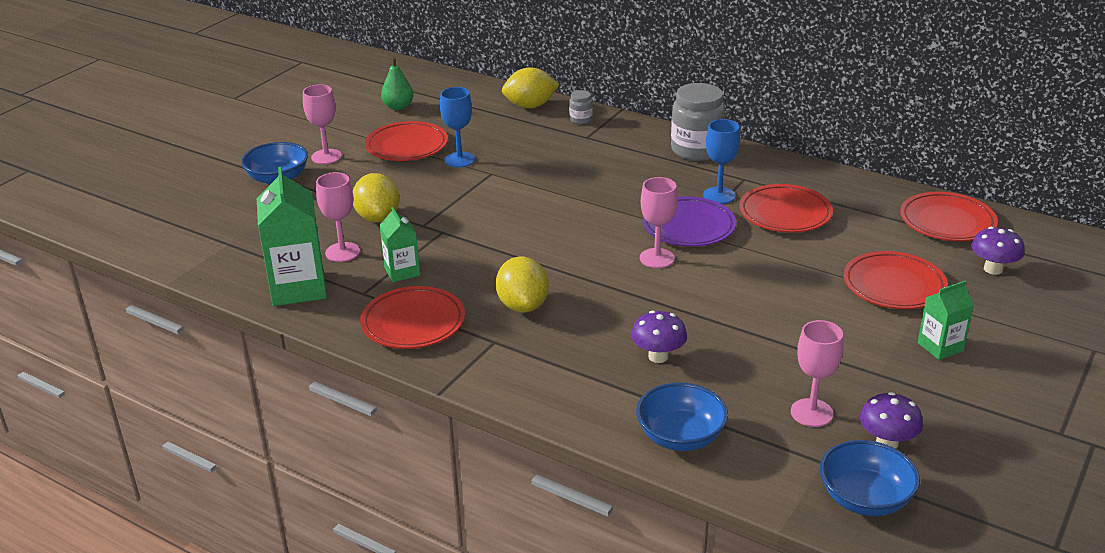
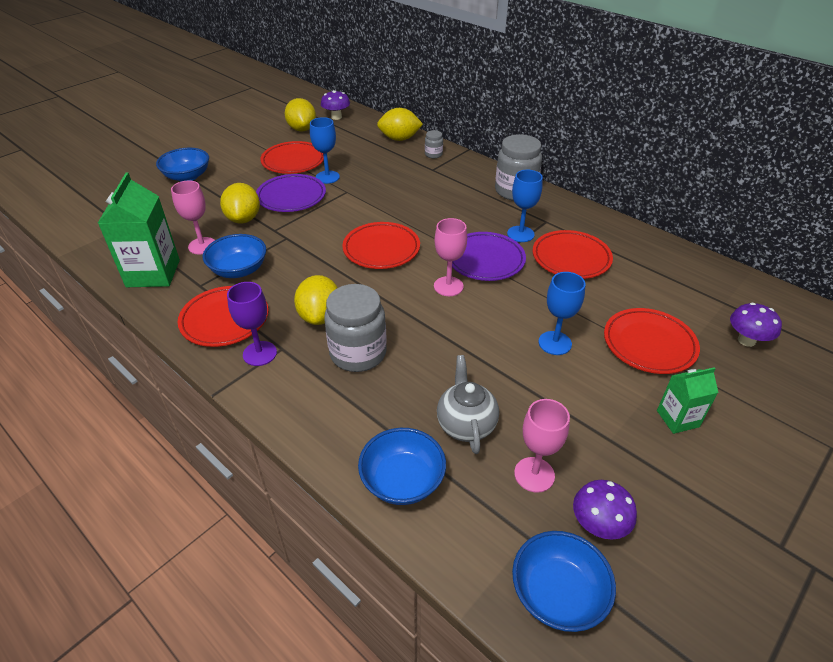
camera: 10 degrees right, 10 degrees up
pink goblet [303,84,342,164] -> none
green carton [380,207,420,282] -> blue bowl [203,234,266,278]
green pear [381,57,414,111] -> yellow lemon [284,98,316,131]
purple mushroom [631,311,687,363] -> purple mushroom moved to [321,90,350,120]
red plate [900,192,998,241] -> red plate moved to [343,222,420,269]
none -> purple goblet [227,282,277,366]
none -> purple plate [256,174,326,212]
none -> grey jar [324,284,387,372]
none -> grey teapot [437,355,499,454]
none -> blue goblet [538,272,586,355]

